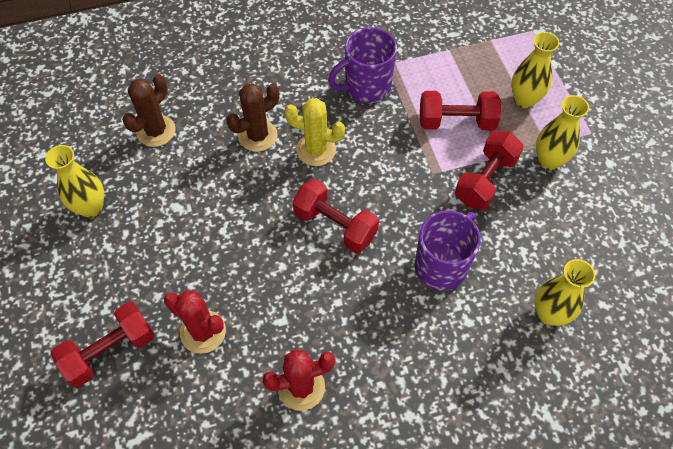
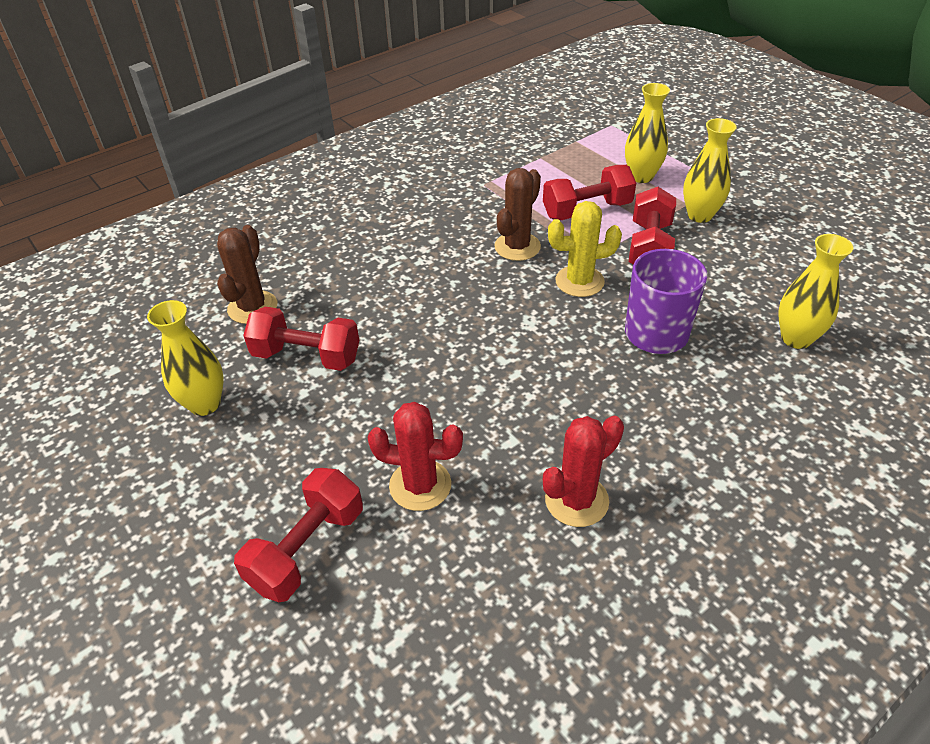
camera: 20 degrees left, 15 degrees down
brown cactus [226,83,279,152] -> brown cactus moved to [494,168,541,261]
yellow cactus [285,98,345,166] -> yellow cactus moved to [548,201,622,297]
red dumbbell [293,179,379,253] -> red dumbbell moved to [243,307,360,371]
purple mug [328,27,397,103] -> none

